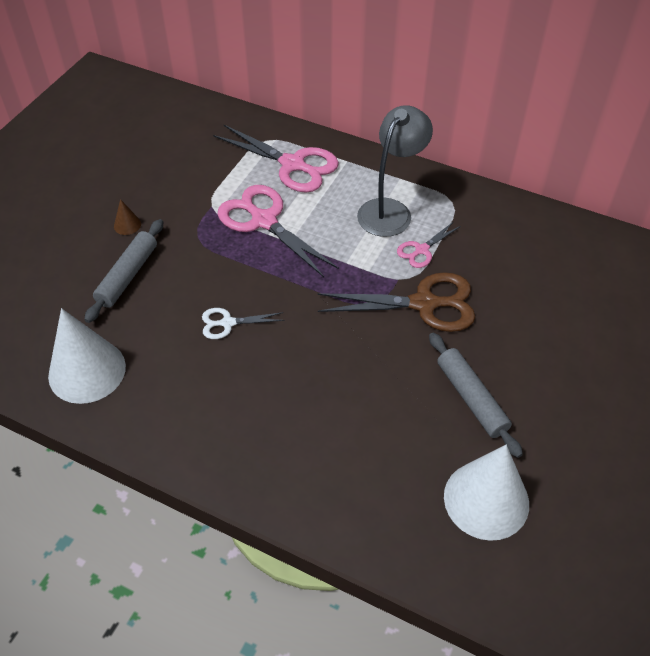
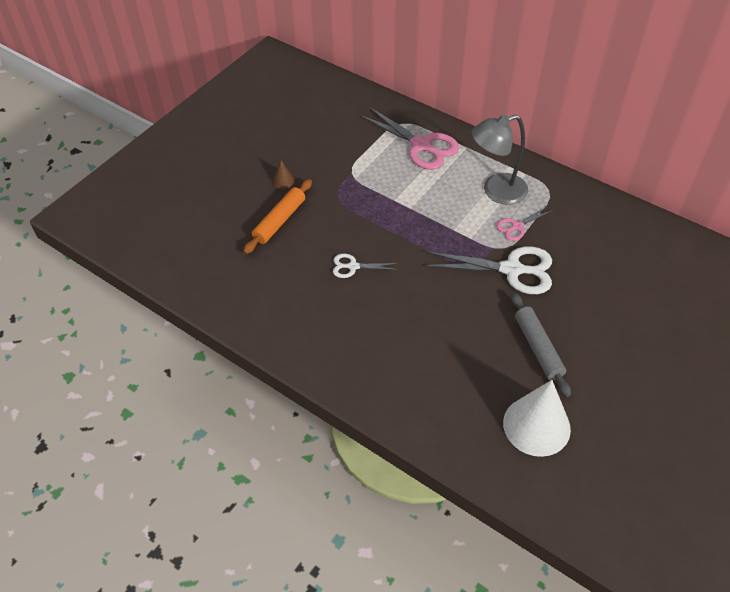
camera: 10 degrees right, 0 degrees up
white cone [48,308,126,404] -> none
grey rolling pin [84,219,163,323] -> orange rolling pin [243,179,312,254]
pink scissors [218,185,339,277] -> none
brown scissors [318,272,475,332] -> white scissors [425,246,552,294]
grey lamp [357,105,433,237] -> grey lamp turned 150 degrees counterclockwise [471,114,528,205]

